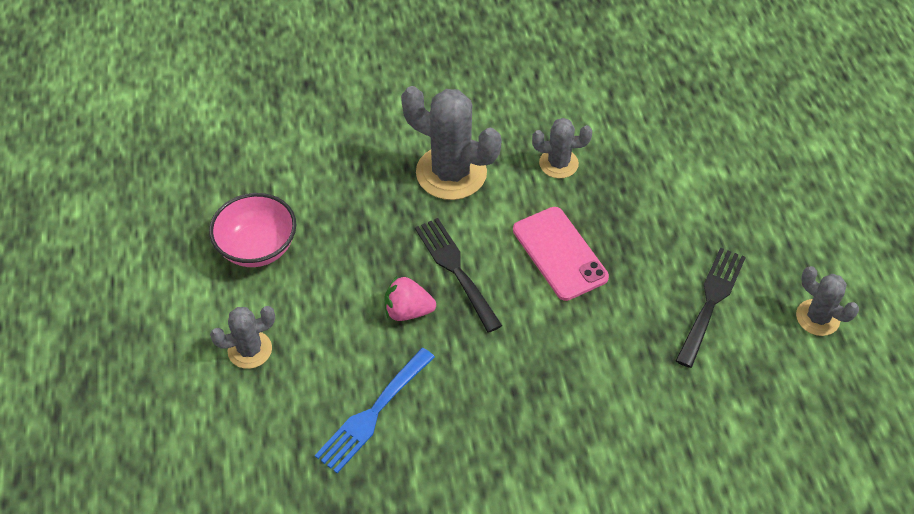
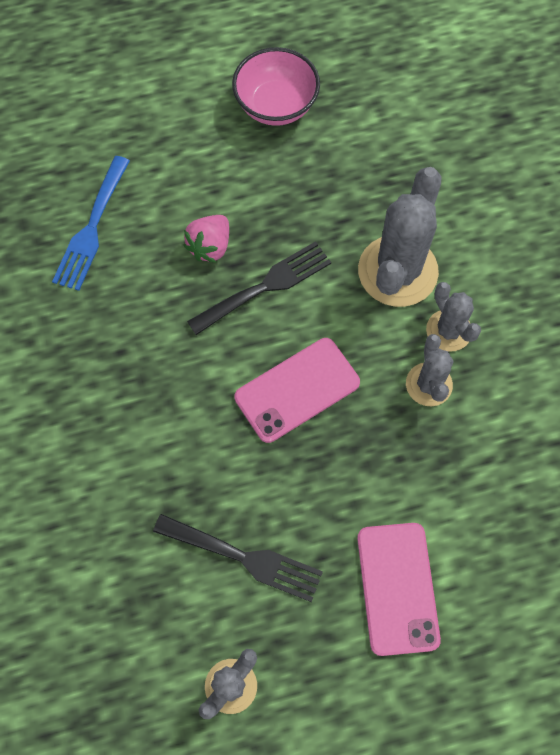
camera: 85 degrees right, 15 degrees up
grey cactus [210,306,275,369] -> grey cactus moved to [426,282,481,352]
blue fork [315,348,435,473] -> blue fork turned 105 degrees counterclockwise [52,156,130,291]
pink strawberry [385,276,436,321] -> pink strawberry turned 150 degrees counterclockwise [183,215,229,263]
none -> pink phone [357,523,441,656]

